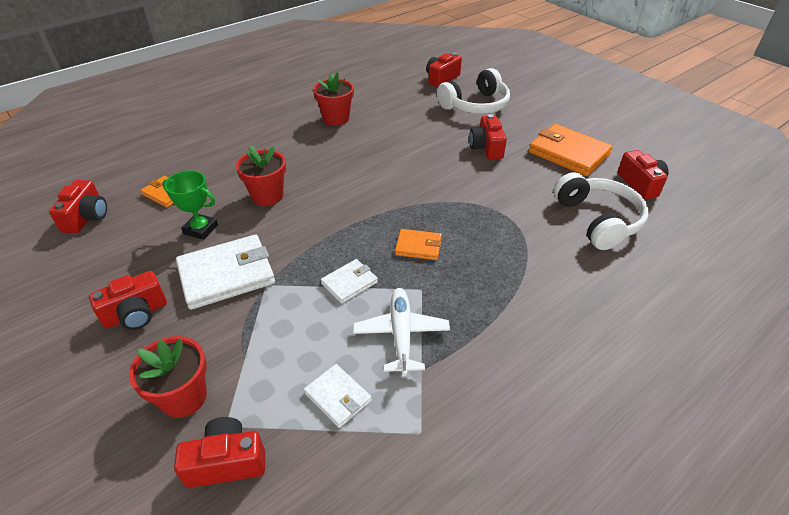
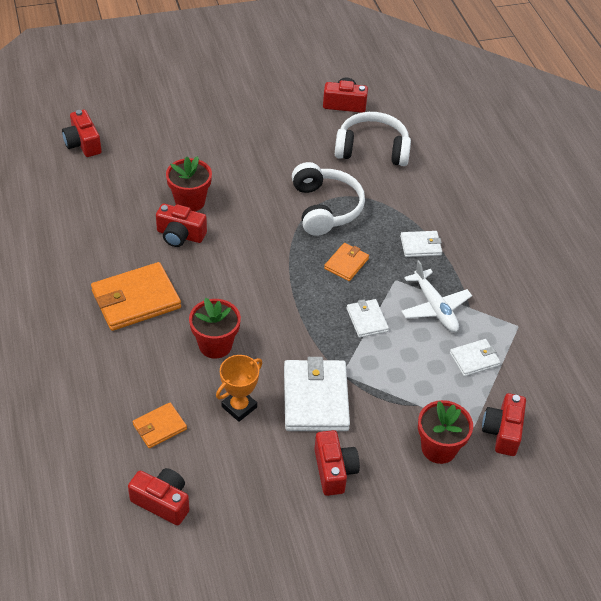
camera: 70 degrees left, 5 degrees up
green trophy [162,170,218,240] -> orange trophy [216,355,263,422]
red flower pot [313,72,354,126] -> red flower pot moved to [166,156,212,211]
white plane [353,288,450,376] -> white plane turned 135 degrees counterclockwise [401,260,472,332]
white headphones [437,68,510,114] -> white headphones moved to [292,162,365,236]
red camera [469,114,507,160] -> red camera moved to [156,203,207,247]
orange wallet [529,124,613,176] -> orange wallet moved to [91,262,181,331]
none -> white wallet [400,231,442,257]

